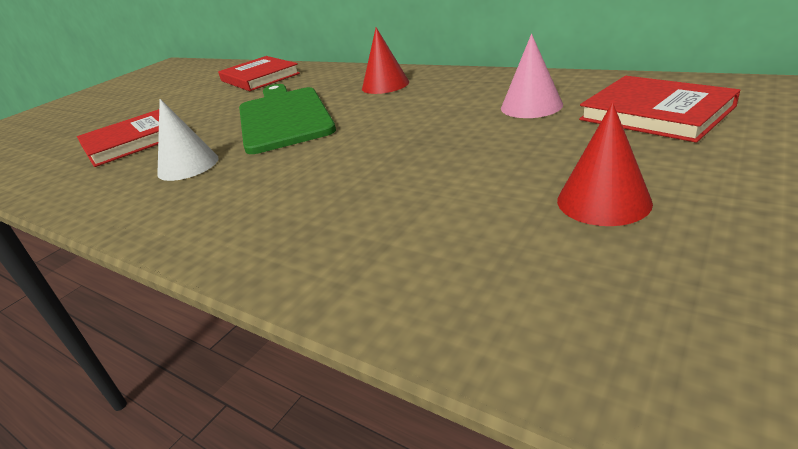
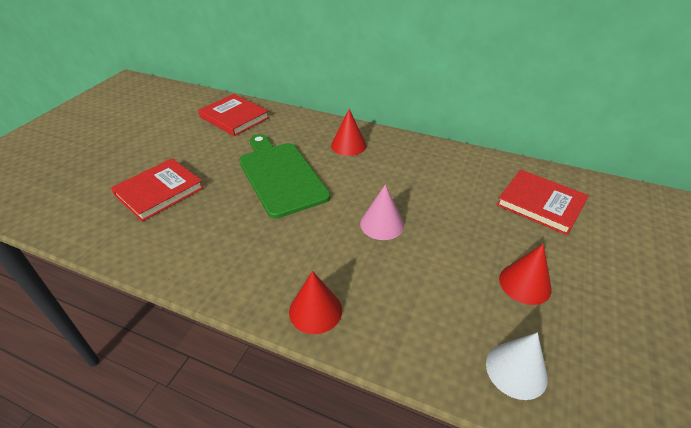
camera: 15 degrees left, 10 degrees up
white cone [157,99,219,181] -> white cone moved to [486,332,548,400]
pink cone [501,34,563,118] -> pink cone moved to [360,184,404,240]
none -> red cone [289,271,342,334]

